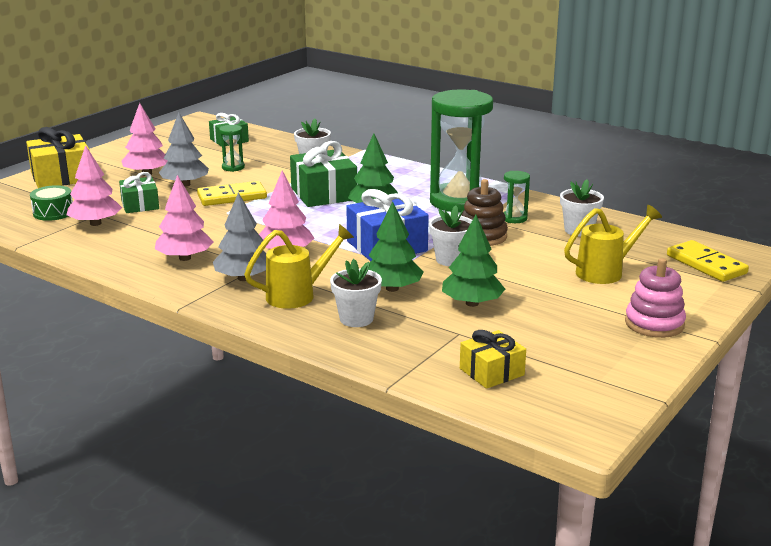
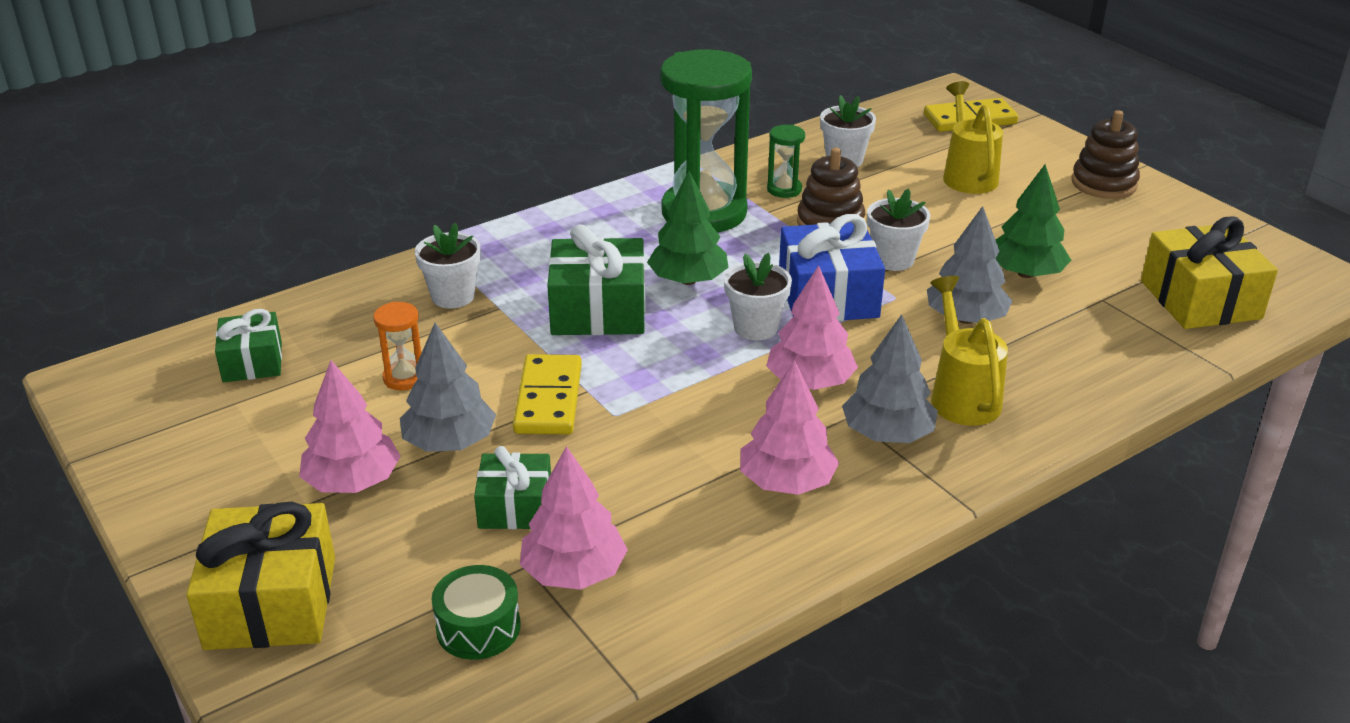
camera: 70 degrees left, 10 degrees up
green hourglass [219,125,245,172] -> orange hourglass [373,302,421,390]
white flower pot [330,259,382,327] -> white flower pot moved to [724,253,792,341]
green tree [368,201,423,292] -> grey tree [927,206,1012,324]
yellow gift [460,330,526,389] -> yellow gift [1141,216,1278,329], size x1.63
pink stacking toy [625,258,686,338] -> brown stacking toy [1071,110,1140,199]

